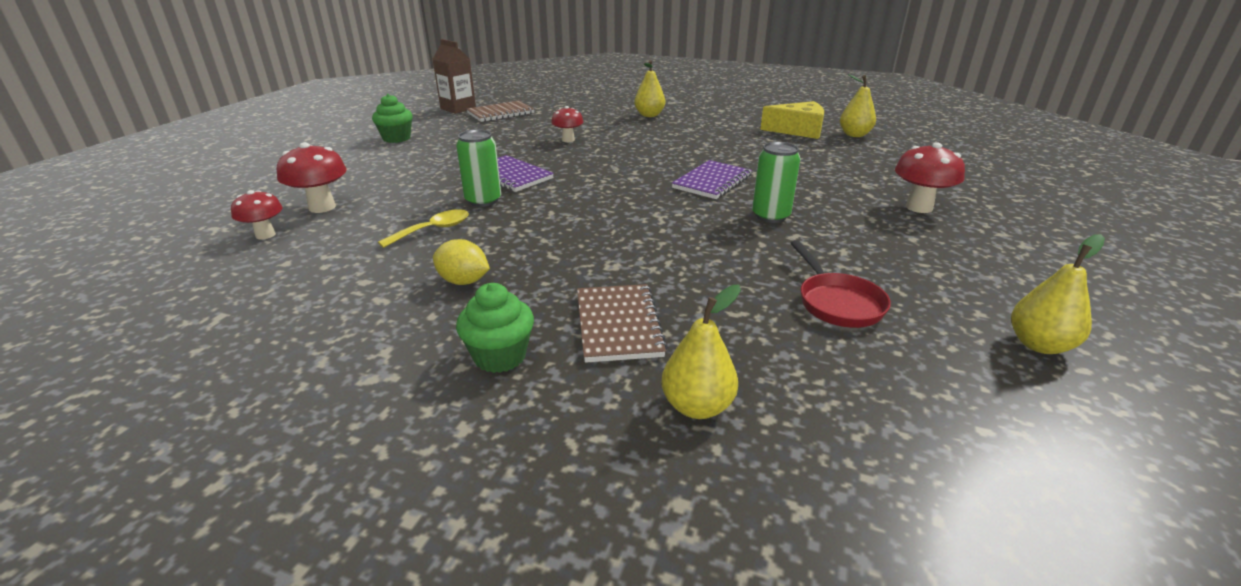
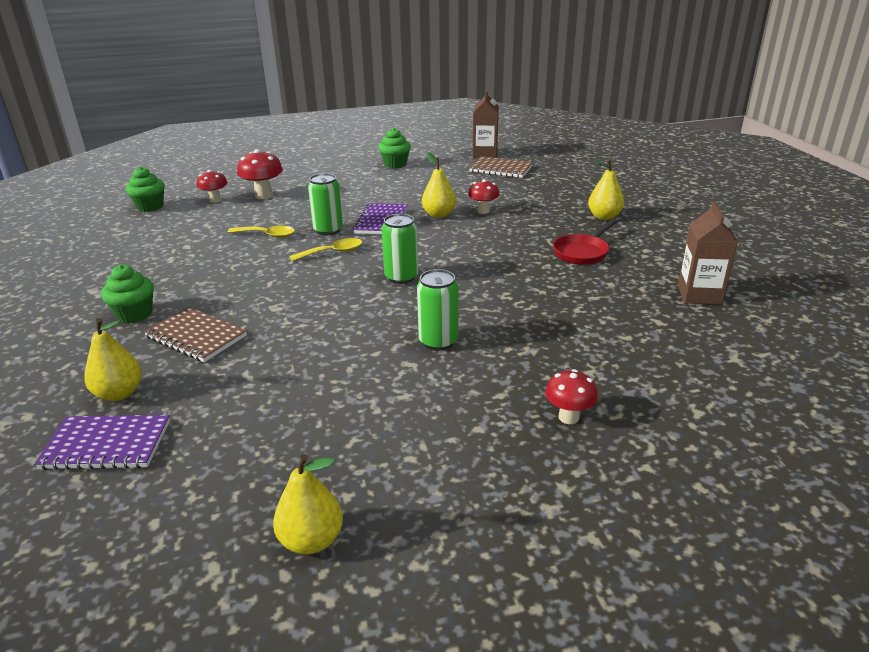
camera: 55 degrees right, 0 degrees up
yellow lemon [433,239,490,285] -> none
brown notebook [577,284,668,363] -> brown notebook turned 75 degrees clockwise [144,307,247,362]
purple notebook [672,160,752,199] -> purple notebook moved to [34,415,170,470]
yellow cheese [760,101,824,139] -> brown carton [678,202,738,305]
red pan [791,240,891,328] -> red pan moved to [553,219,617,265]
yellow pear [840,74,876,137] -> yellow pear moved to [422,152,456,218]
red mushroom [895,142,965,213] -> red mushroom [545,369,598,424], size x0.66
none -> green cupcake [126,166,165,212]
none -> yellow spoon [289,238,363,261]
none -> green can [381,214,419,284]

